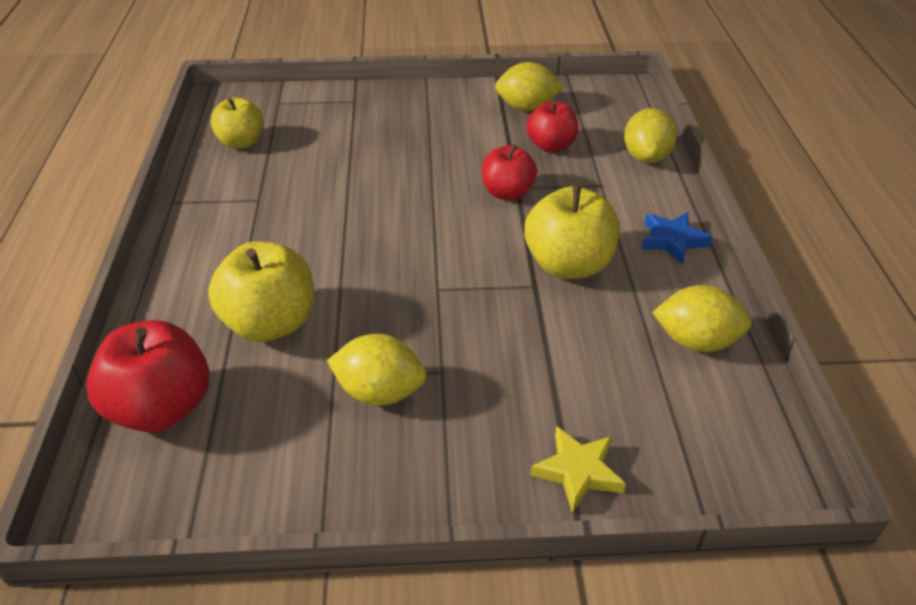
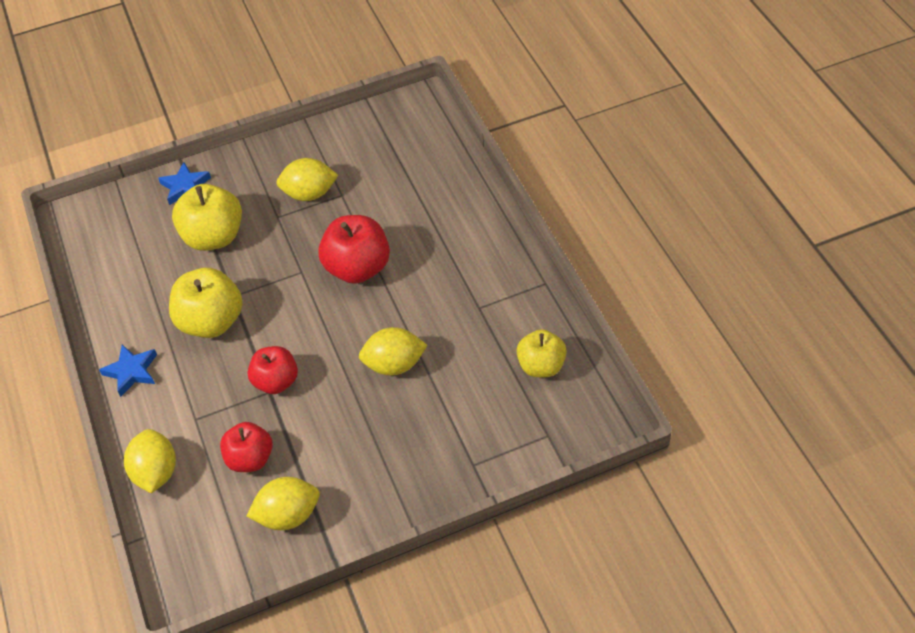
camera: 165 degrees right, 10 degrees up
red apple [86,320,210,432] -> red apple moved to [318,215,390,284]
yellow apple [208,241,314,342] -> yellow apple moved to [172,184,242,251]
yellow star [530,426,626,513] -> blue star [158,162,211,205]
yellow lemon [652,285,751,352] -> yellow lemon moved to [359,327,428,375]

